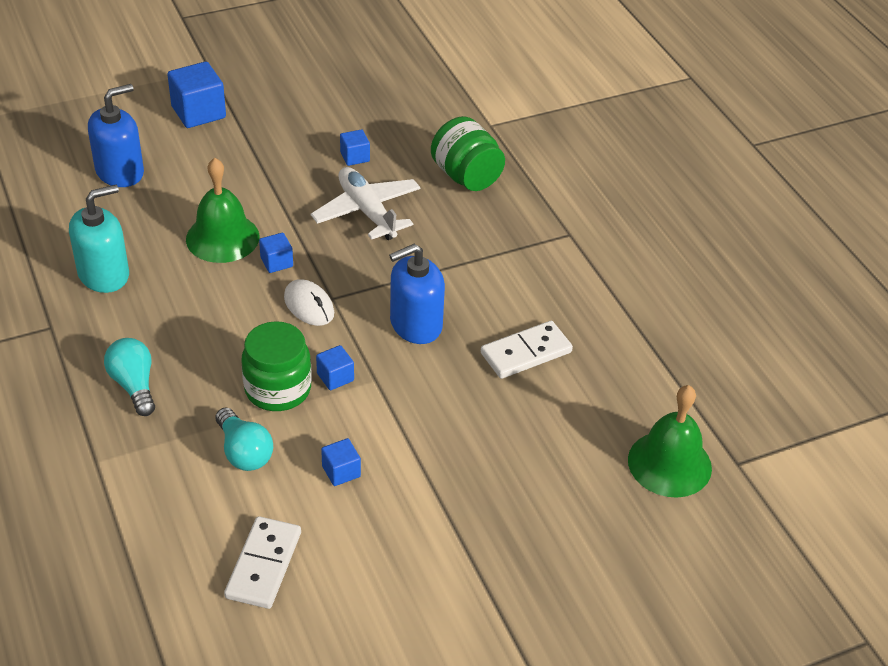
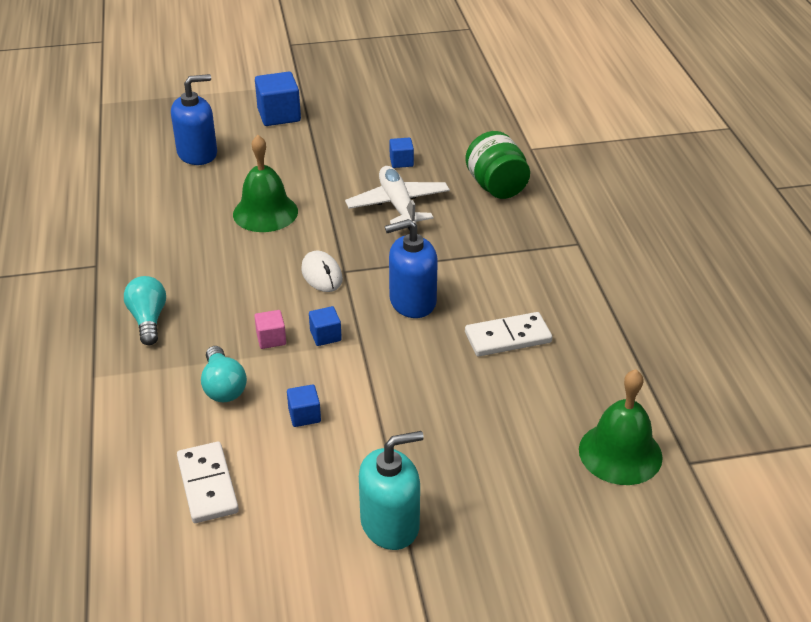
camera: 15 degrees right, 5 degrees down
turquoise soap dispenser [69,185,129,293] -> turquoise soap dispenser moved to [359,431,424,550]
white domino [224,516,301,609] -> white domino turned 45 degrees counterclockwise [177,441,239,523]
green jar [241,321,312,411] -> pink cube [254,310,286,349]
blue cube [259,233,293,273] -> none

